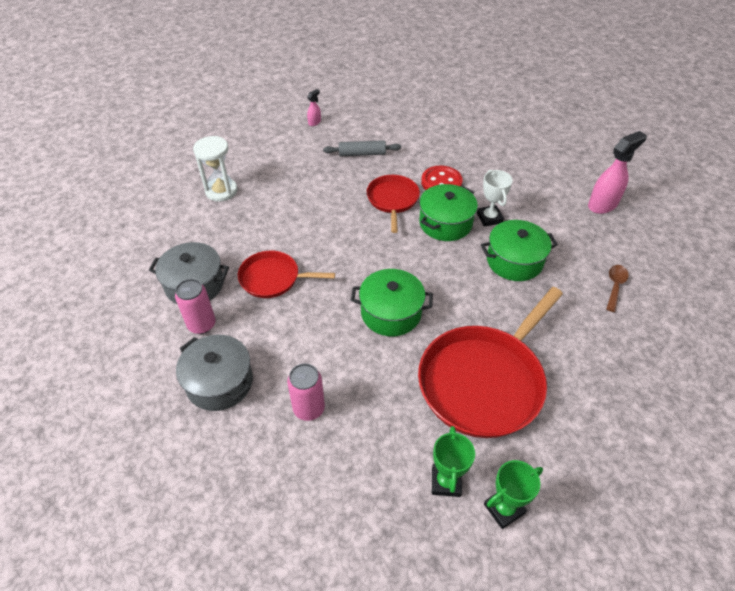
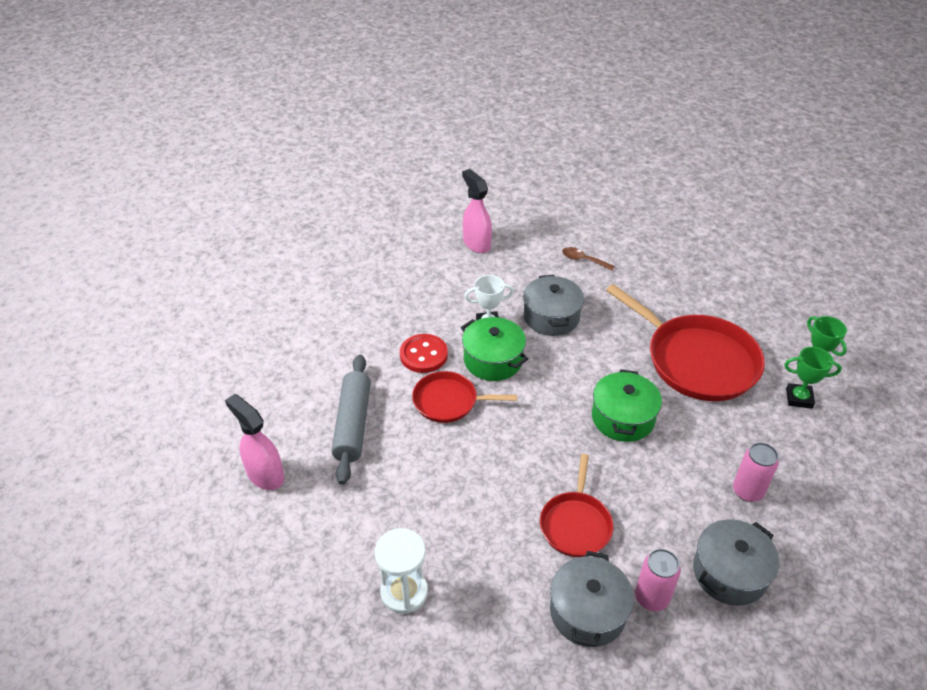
camera: 85 degrees left, 5 degrees down
pink spray bottle [307,89,321,126] -> pink spray bottle [225,394,284,490], size x2.05
grey rolling pin [323,140,401,156] -> grey rolling pin [331,355,371,485], size x1.55
green pot [481,220,558,281] -> grey pot [523,275,584,336]

